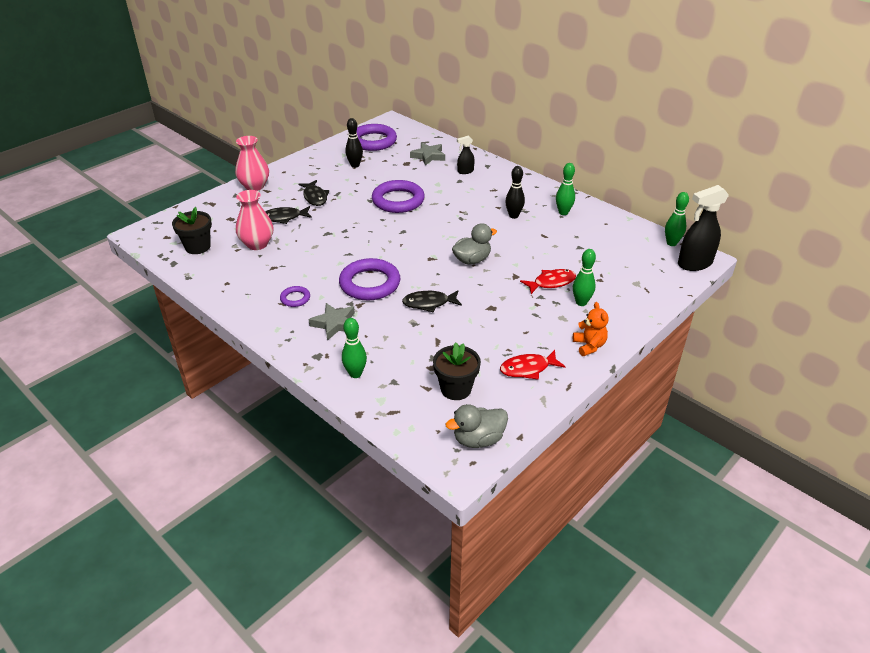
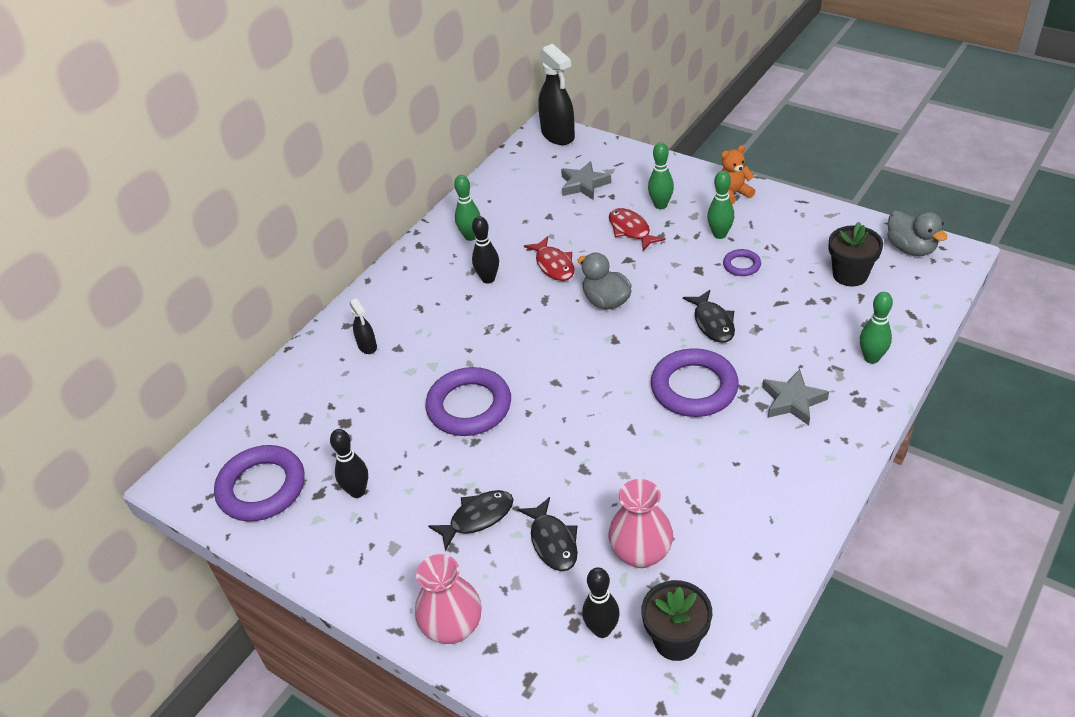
camera: 95 degrees left, 5 degrees up
purple ring [280,286,310,307] -> purple ring moved to [723,249,761,276]
grey star [410,142,445,165] -> grey star moved to [561,161,611,200]
red fish [500,350,566,380] -> red fish moved to [524,236,574,281]
green bowling pin [665,192,689,246] -> green bowling pin moved to [707,171,734,239]
none -> black bowling pin [582,567,620,638]

